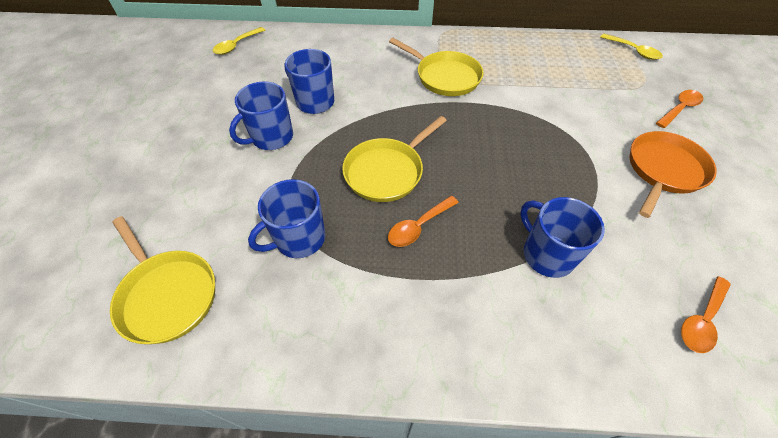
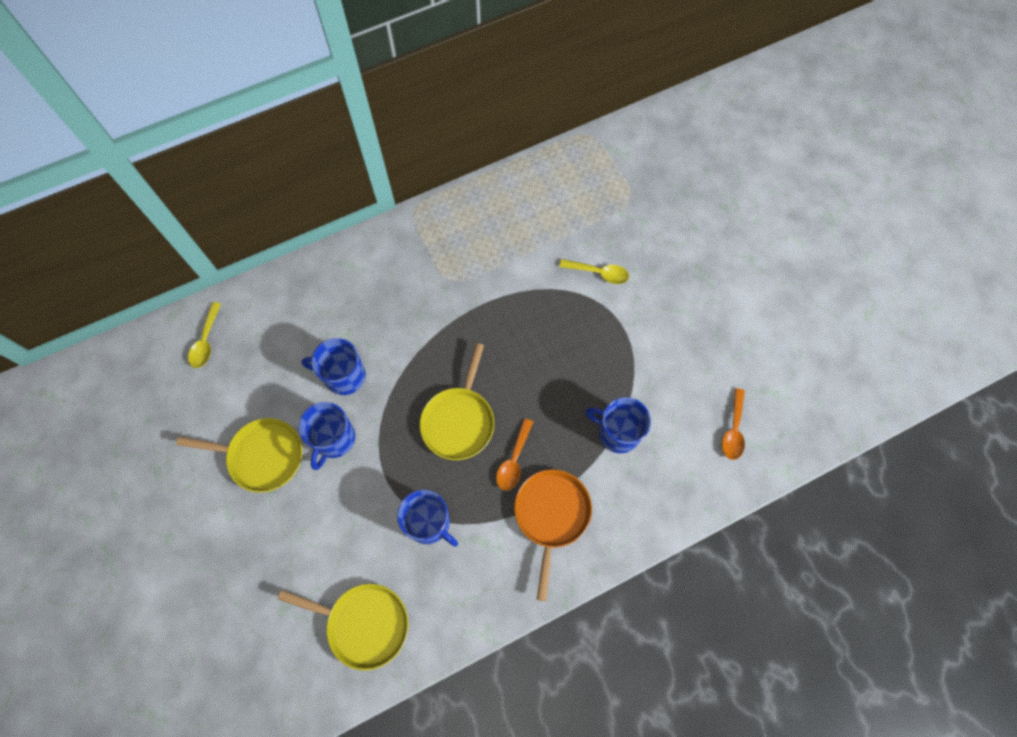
camera: 30 degrees left, 15 degrees up
blue mug [248,179,325,258] -> blue mug turned 75 degrees counterclockwise [397,490,458,547]
yellow pan [389,38,484,96] -> yellow pan moved to [176,418,302,493]
yellow spoon [600,34,663,60] -> yellow spoon moved to [559,259,629,284]
orange pan [630,131,717,218] -> orange pan moved to [514,469,592,601]
orange spoon [656,90,703,128] -> none

